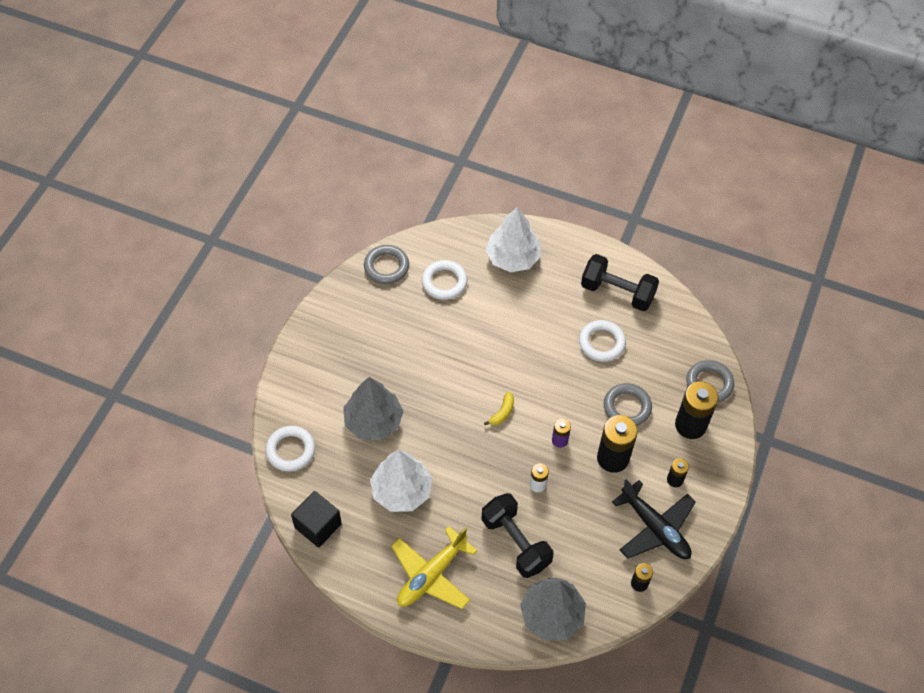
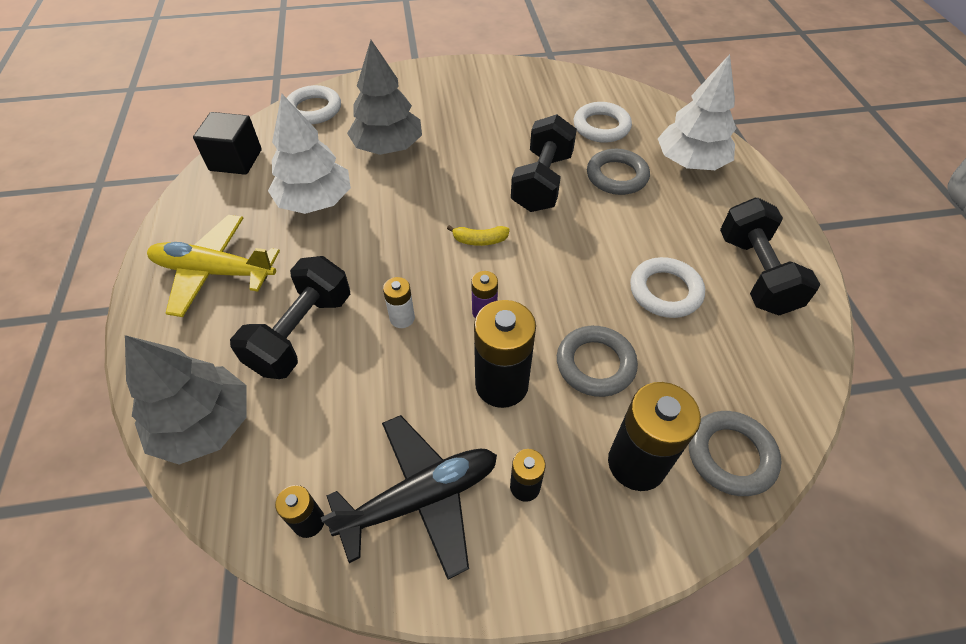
camera: 60 degrees right, 5 degrees down
grey ring [364,245,409,284] -> grey ring moved to [587,149,650,195]
black plane [612,479,696,559] -> black plane turned 135 degrees counterclockwise [321,415,497,580]
none -> black dumbbell [511,114,577,212]

